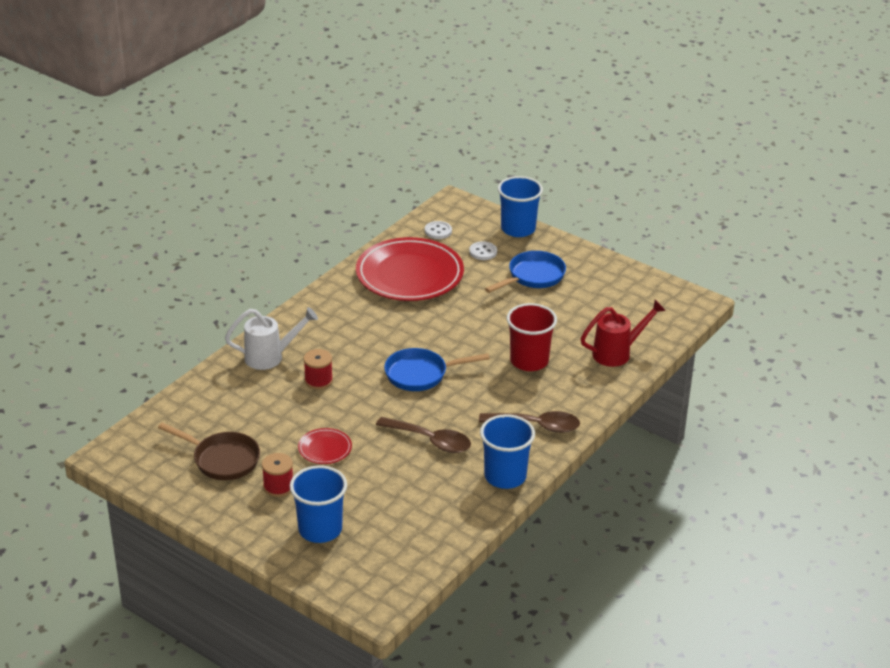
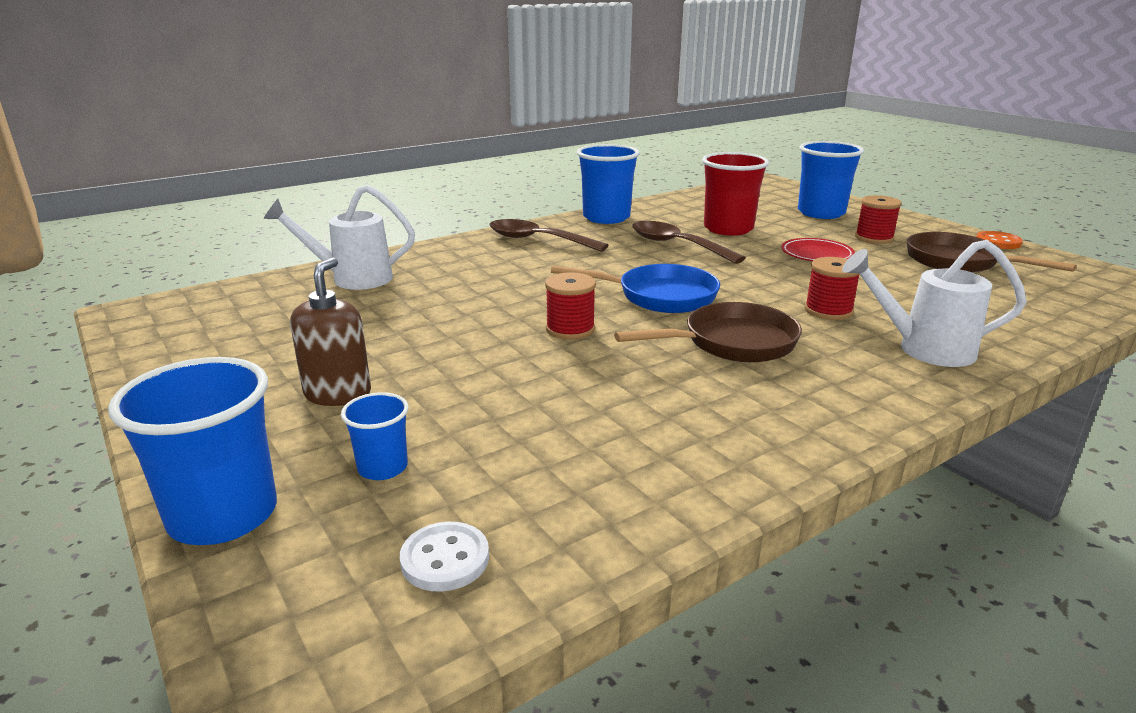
camera: 160 degrees left, 10 degrees down
red plate [356,237,464,301] -> none
white button [469,241,497,260] -> blue cup [341,392,409,480]
blue pan [485,251,566,293] -> brown soap dispenser [290,258,371,406]
red cup [507,303,557,371] -> red cup moved to [702,152,769,236]
red watering can [581,300,666,367] -> white watering can [263,185,415,290]
none -> red spool [545,272,596,340]
none -> brown pan [614,302,802,362]
none -> orange button [976,231,1023,249]

